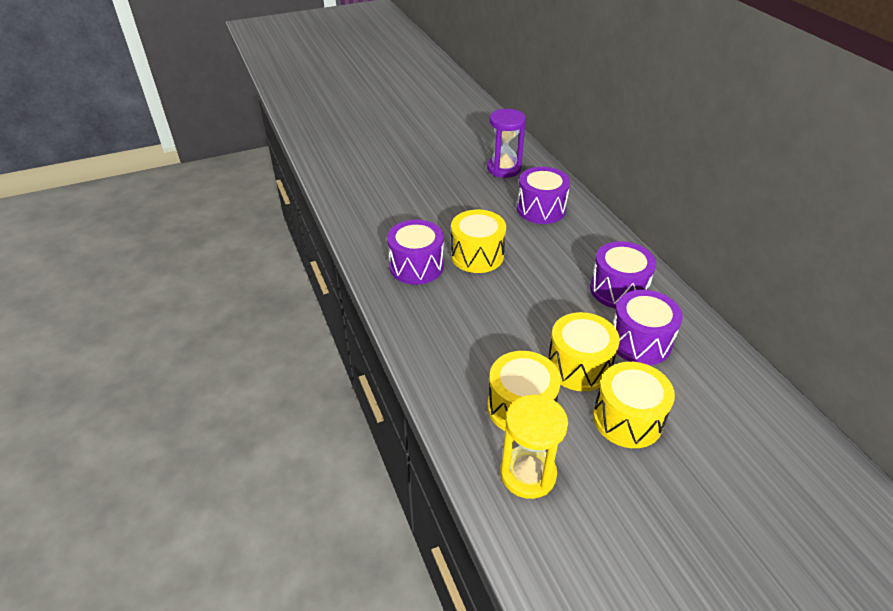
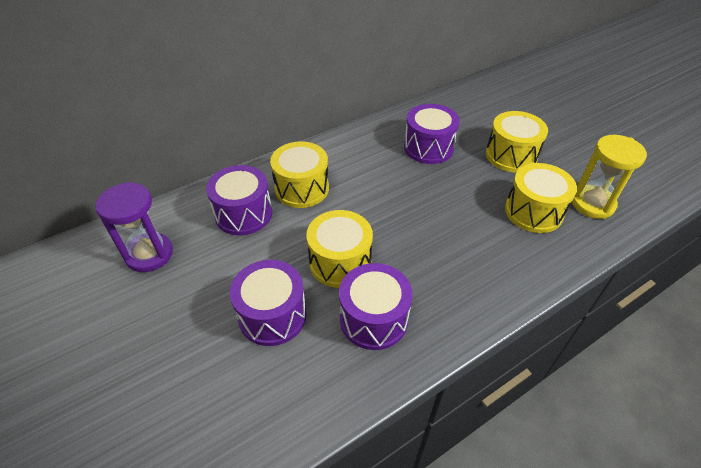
camera: 100 degrees left, 5 degrees up
yellow drum [548,312,620,391] -> yellow drum moved to [270,141,329,208]
purple drum [590,241,656,309] -> purple drum moved to [230,260,307,346]

